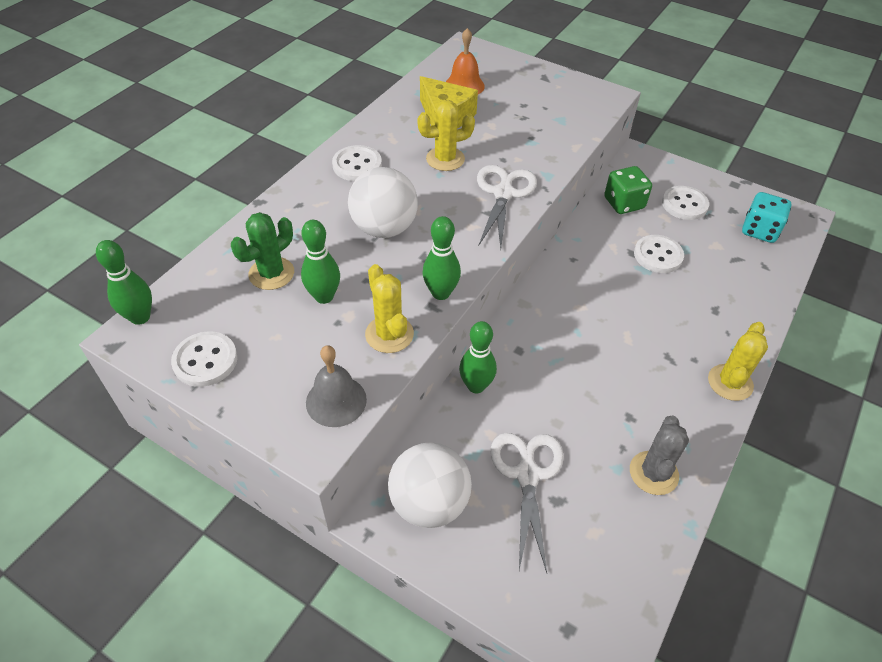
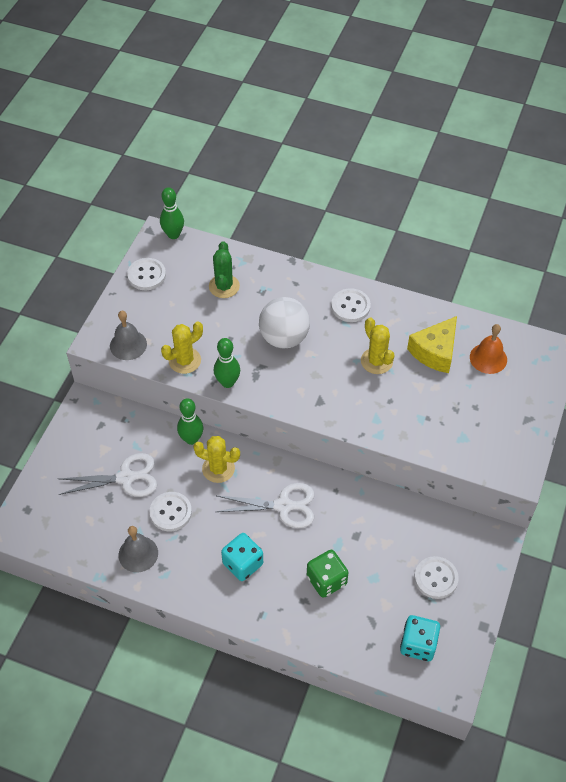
camera: 80 degrees right, 5 degrees up
green cactus [231,212,294,290] -> green cactus turned 60 degrees clockwise [209,241,240,298]
green bowling pin [301,220,340,304] -> none
white ball [388,442,472,528] -> none
white scissors [477,165,537,249] -> white scissors moved to [216,483,314,528]
green dice [604,166,652,214] -> green dice moved to [307,550,349,598]
grey cactus [630,416,689,495] -> grey bell [119,526,158,573]
white button [634,235,684,273] -> white button moved to [150,492,192,531]
yellow cactus [708,322,768,401] -> yellow cactus moved to [193,436,240,483]
none -> turquoise dice [221,533,263,581]

